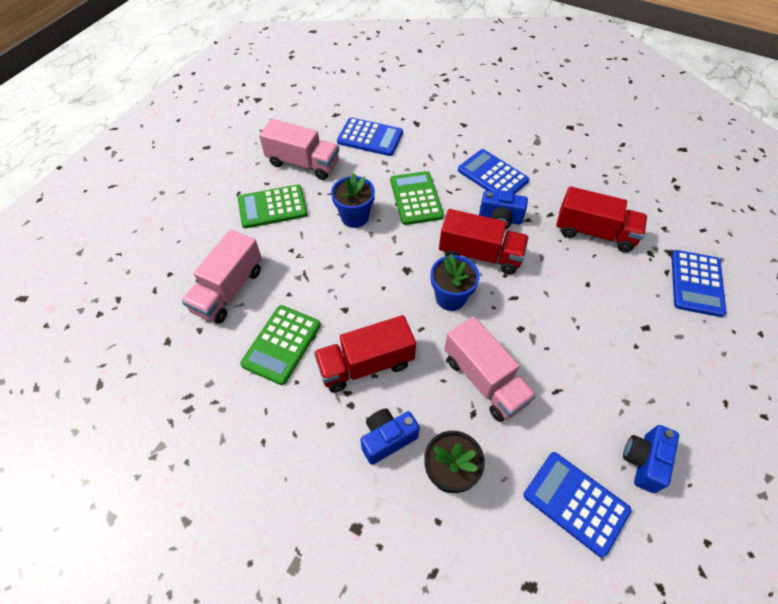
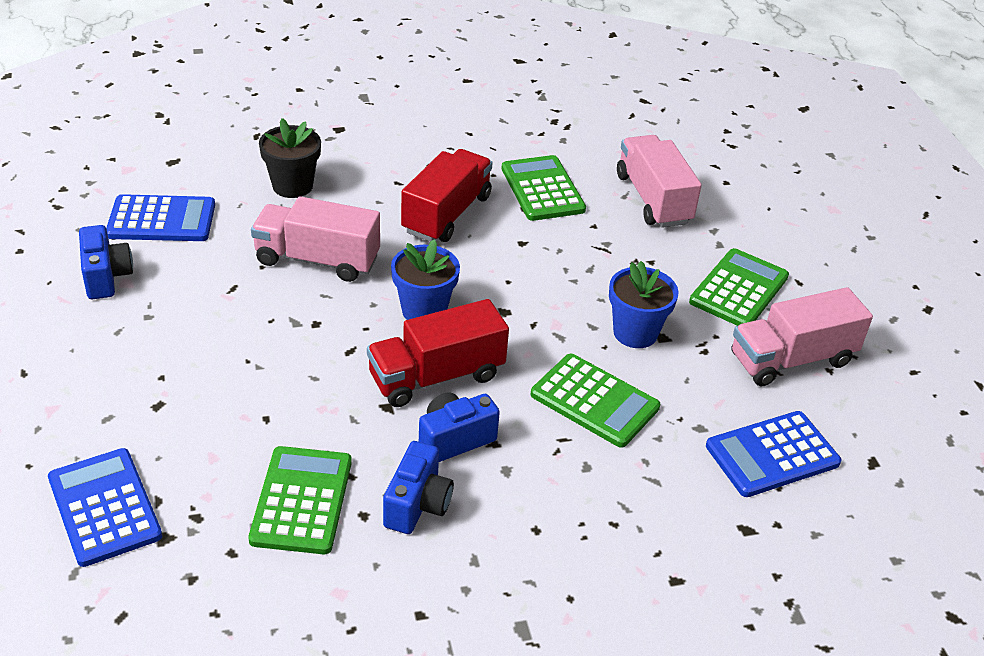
camera: 135 degrees right, 15 degrees down
blue camera [360,409,420,465] -> blue camera moved to [383,441,454,534]
blue calculator [458,149,529,194] -> none
red truck [556,186,647,252] -> green calculator [248,446,352,554]

